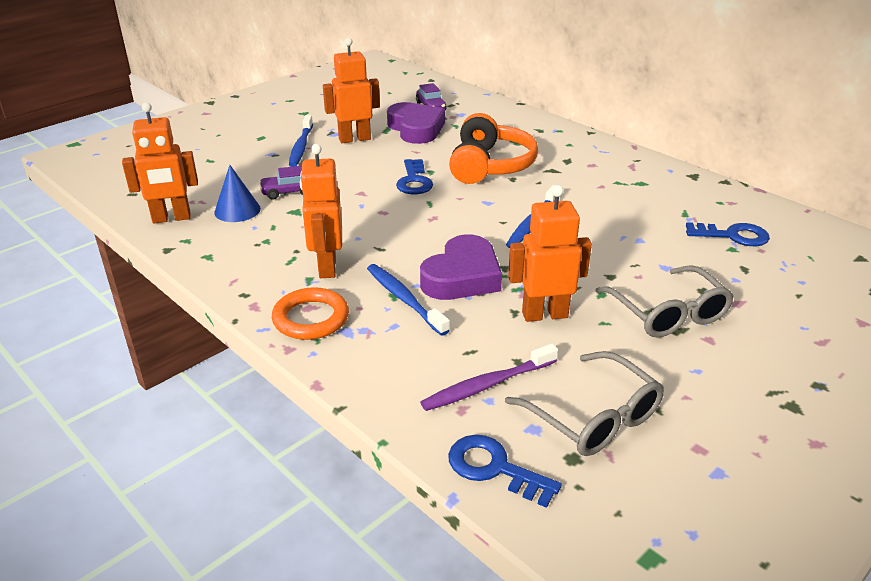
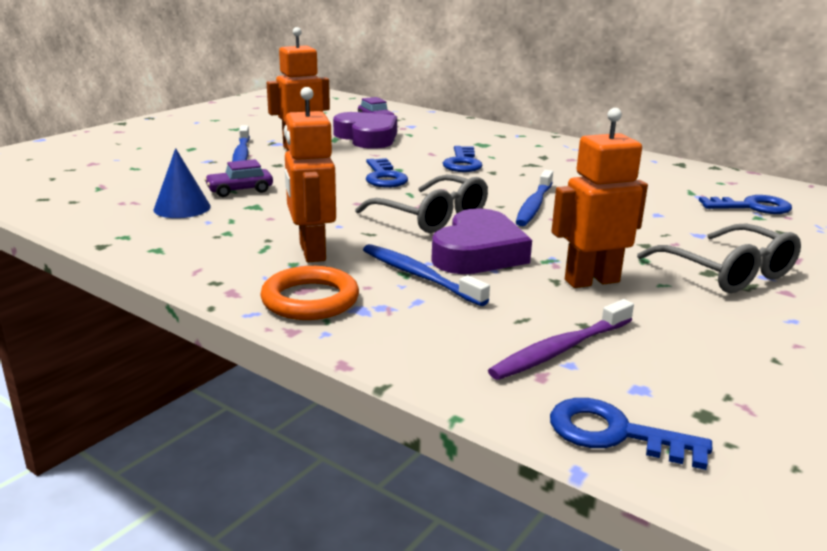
camera: 10 degrees left, 10 degrees down
orange robot [122,102,198,223] -> none
orange headphones [449,113,538,184] -> blue key [443,146,483,172]
grey glasses [505,351,664,456] -> grey glasses moved to [355,175,488,233]

